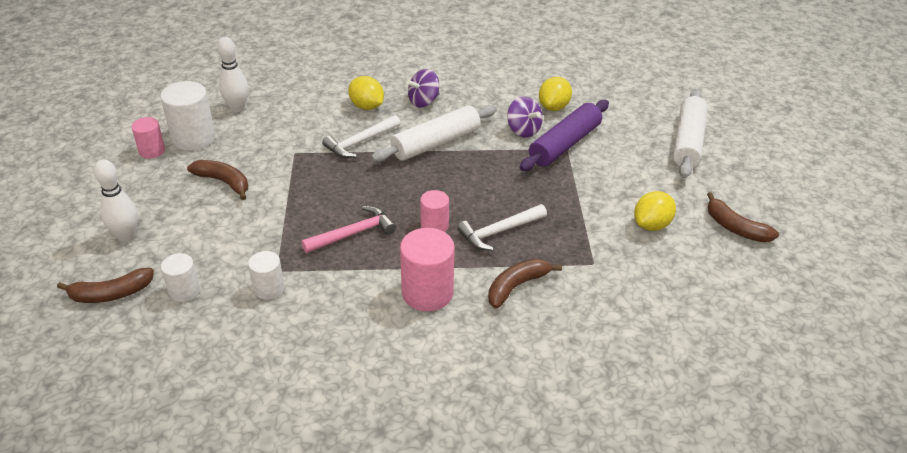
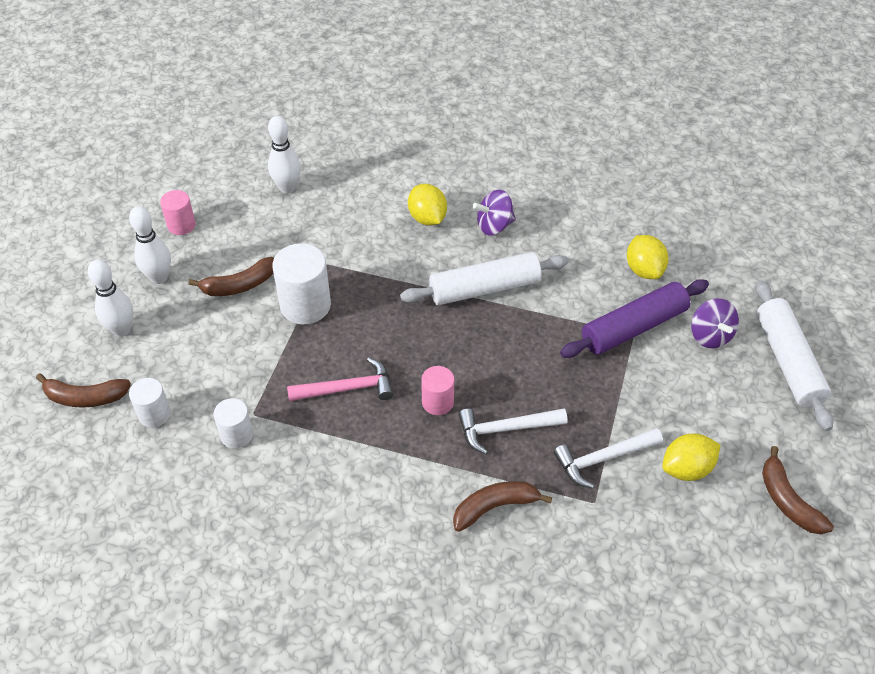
camera: 20 degrees right, 10 degrees up
white cylinder [161,81,215,151] -> white cylinder moved to [272,243,331,325]
brown banana [187,160,248,200] -> brown banana turned 105 degrees clockwise [188,257,274,296]
white hammer [322,115,401,158] -> white hammer moved to [554,428,663,489]
pink cylinder [400,228,455,311] -> none
purple spinning top [507,96,543,138] -> purple spinning top moved to [691,298,739,348]
yellow lemon [539,77,572,111] -> yellow lemon turned 60 degrees counterclockwise [627,235,669,279]
white rolling pin [673,90,708,178] -> white rolling pin turned 45 degrees counterclockwise [756,280,833,431]
none -> white bowling pin [129,206,171,284]

